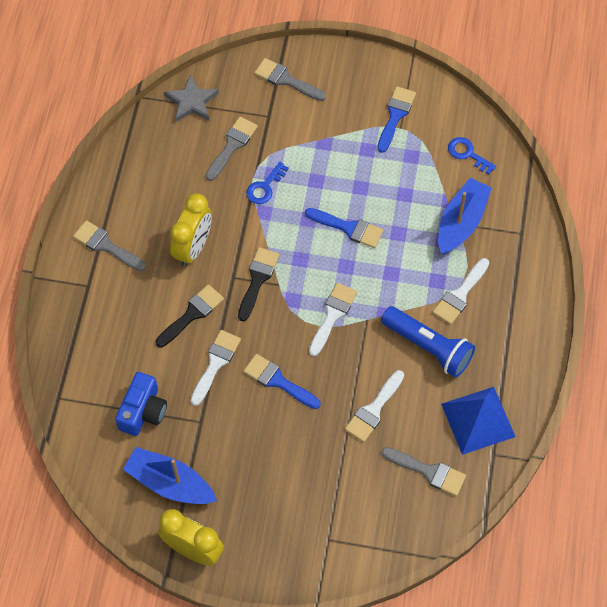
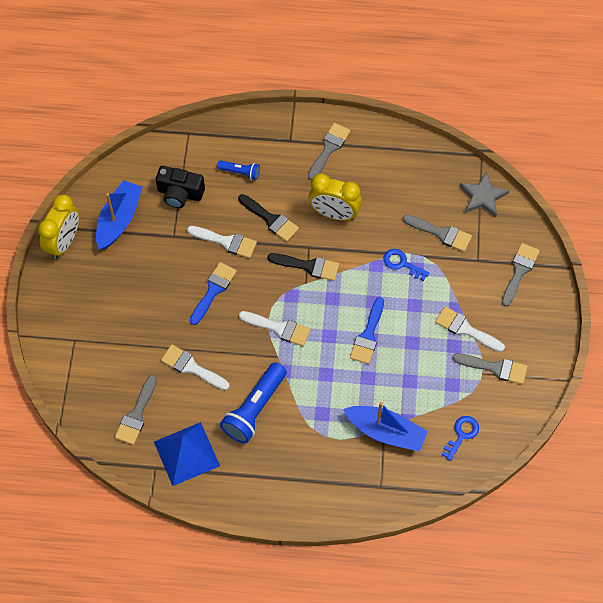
camera: 85 degrees right, 0 degrees up
blue camera [115,372,167,436] -> black camera [156,166,205,208]
blue brush [377,86,416,153] -> grey brush [453,353,527,384]
white brush [432,258,489,325] -> white brush moved to [435,306,505,352]
none -> blue flashlight [217,160,260,180]

